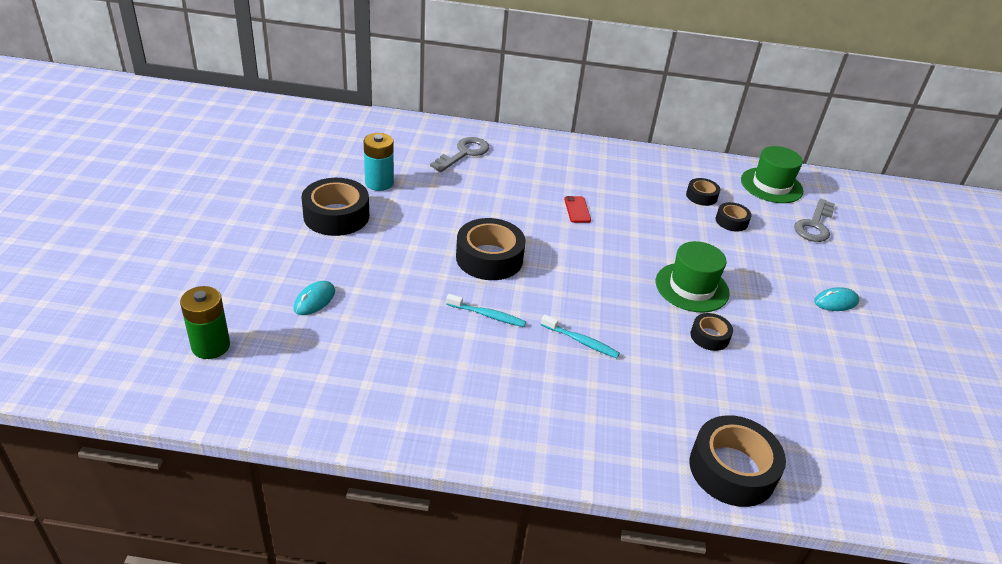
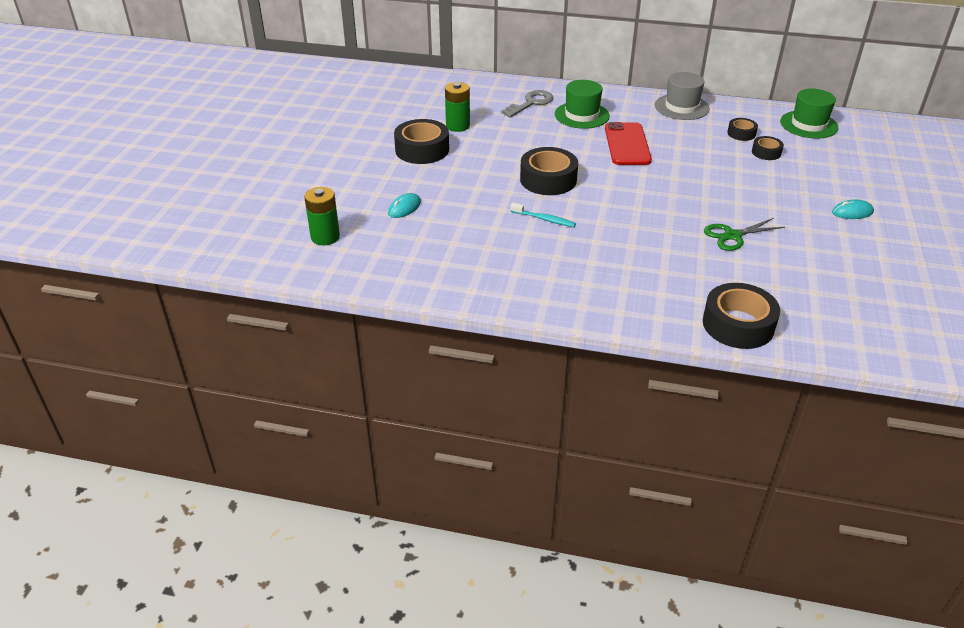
camera: 10 degrees right, 0 degrees up
turquoise battery [364,133,394,191] -> green battery [445,82,470,132]
turquoise toothbrush [541,315,620,358] -> none
red phone [564,196,591,223] -> red phone [605,122,652,165], size x2.11
green hat [656,241,729,313] -> green hat moved to [555,80,610,129]
black tape [691,313,733,351] -> green scissors [704,218,785,251]
grey key [794,198,835,242] -> none
none -> grey hat [655,72,710,120]

